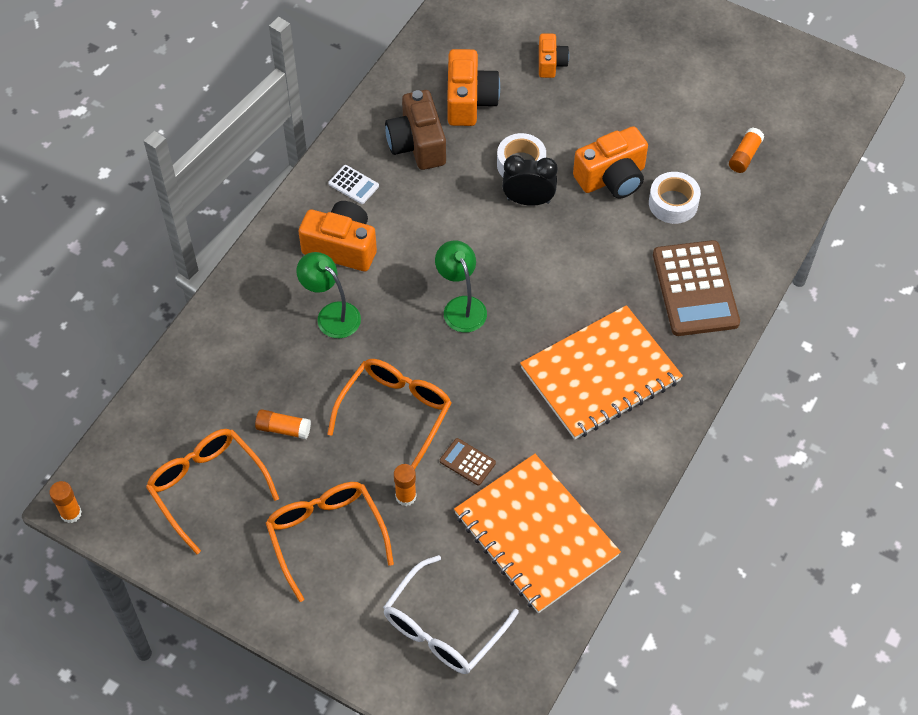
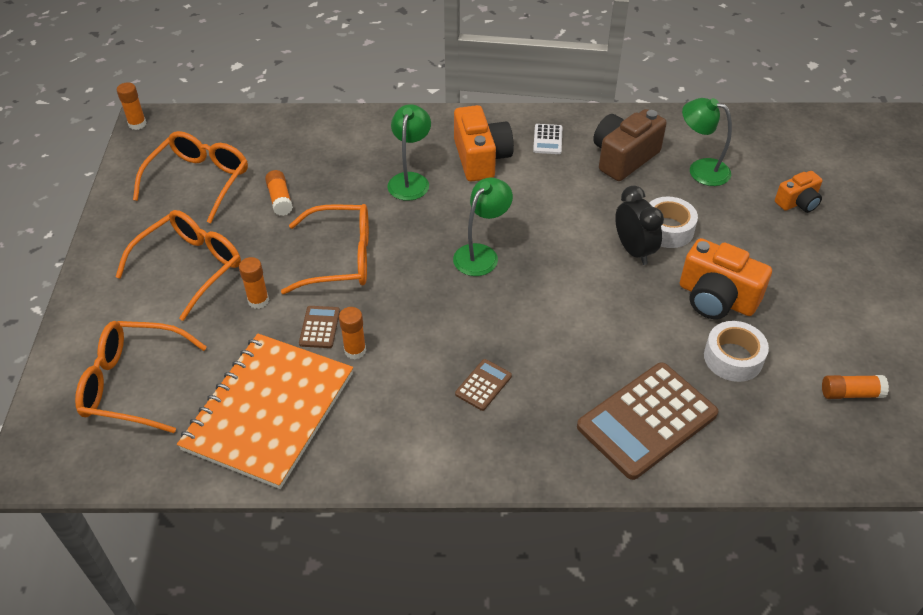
camera: 60 degrees right, 10 degrees down
white glasses [383,555,519,674] -> orange glasses [75,321,207,433]
orange camera [447,49,500,126] -> green lamp [682,98,732,186]
orange notebook [520,305,683,439] -> brown calculator [455,359,512,411]
none -> orange glue stick [339,307,366,359]

